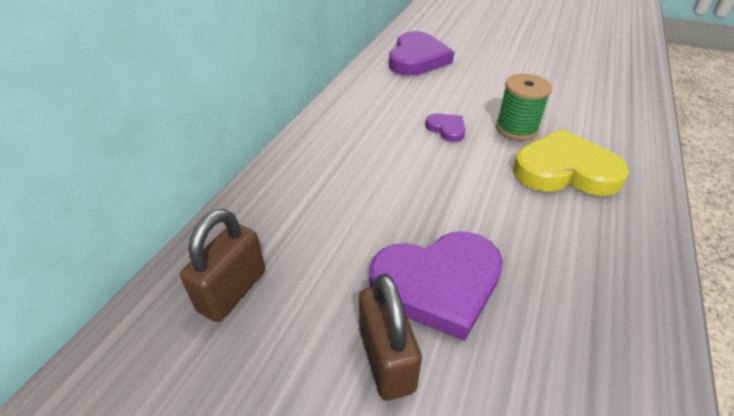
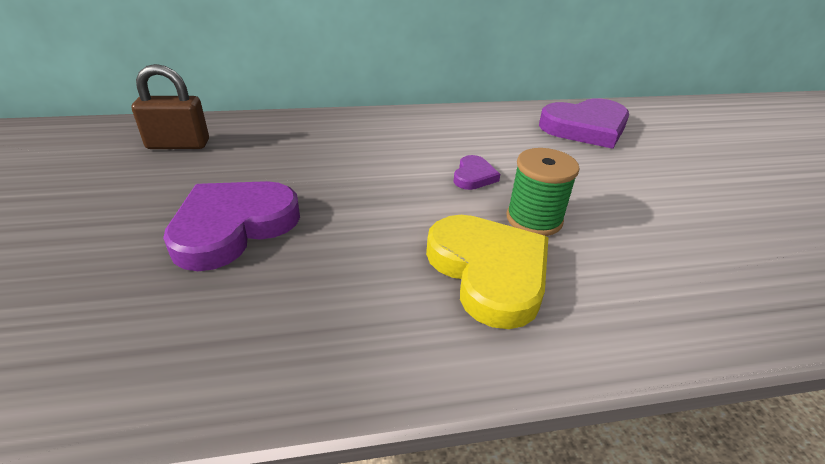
camera: 55 degrees right, 5 degrees down
brown padlock [359,273,422,401] -> none
purple heart [369,232,503,341] -> purple heart turned 90 degrees clockwise [163,181,300,271]

